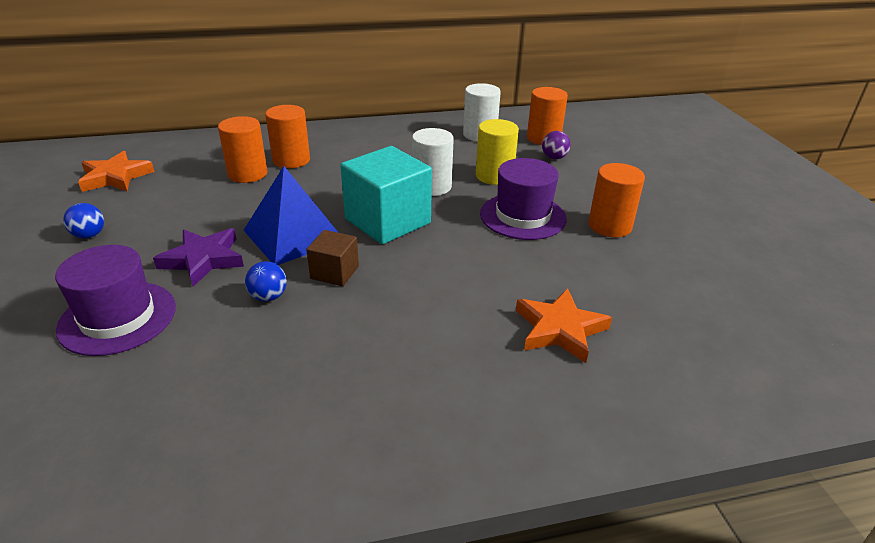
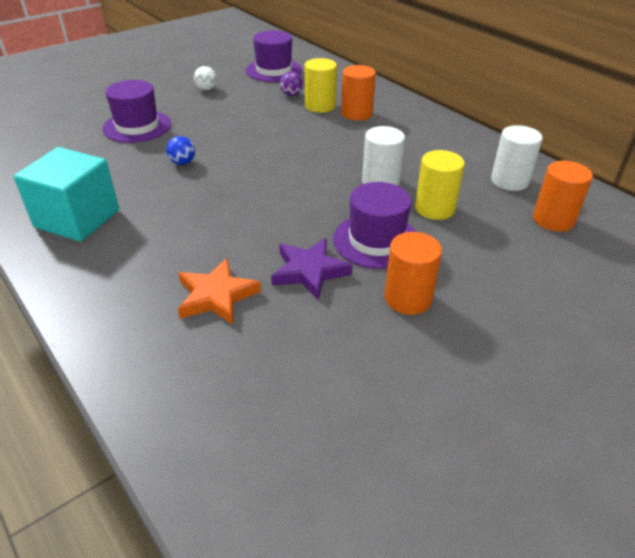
camera: 65 degrees right, 5 degrees up
blue ball [63,203,104,239] -> white ball [194,66,217,90]
orange star [78,151,155,192] -> purple hat [246,30,302,82]
purple star [153,228,244,287] -> purple star moved to [271,238,353,300]
orange cylinder [218,116,267,183] -> yellow cylinder [305,58,337,113]
blue pyramid [243,166,339,265] -> none
brown cube [306,230,359,286] -> none
turquoise cube [341,146,432,244] -> turquoise cube moved to [14,147,119,242]
purple ball [542,131,571,159] -> purple ball moved to [280,72,303,96]

